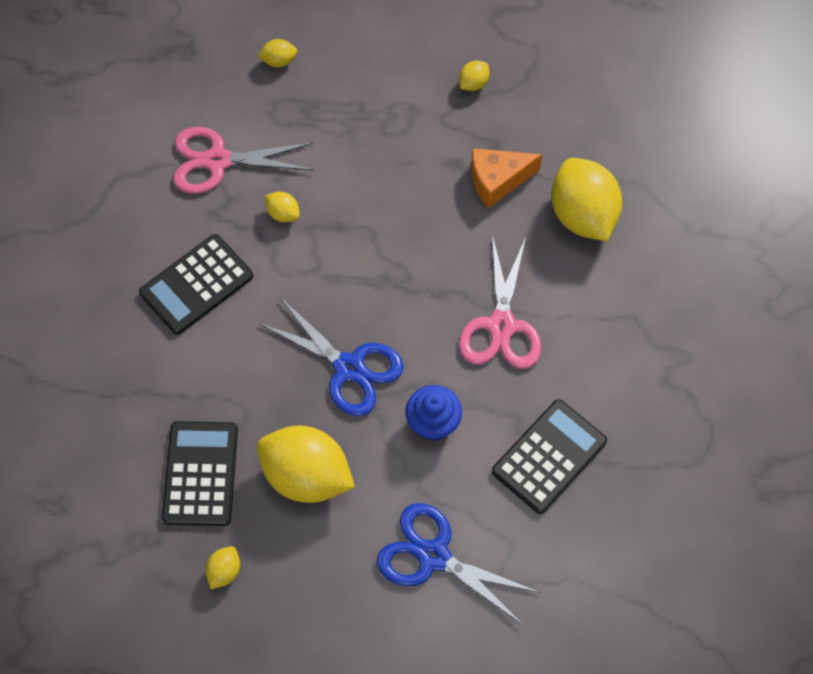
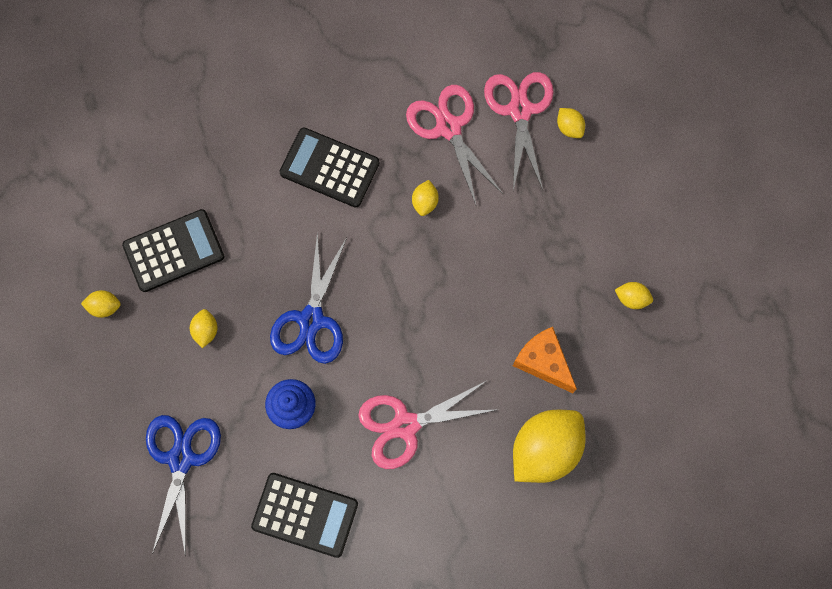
camera: 65 degrees right, 10 degrees up
yellow lemon [257,426,355,503] -> yellow lemon [190,309,218,348], size x0.43
none -> pink scissors [484,72,554,190]

